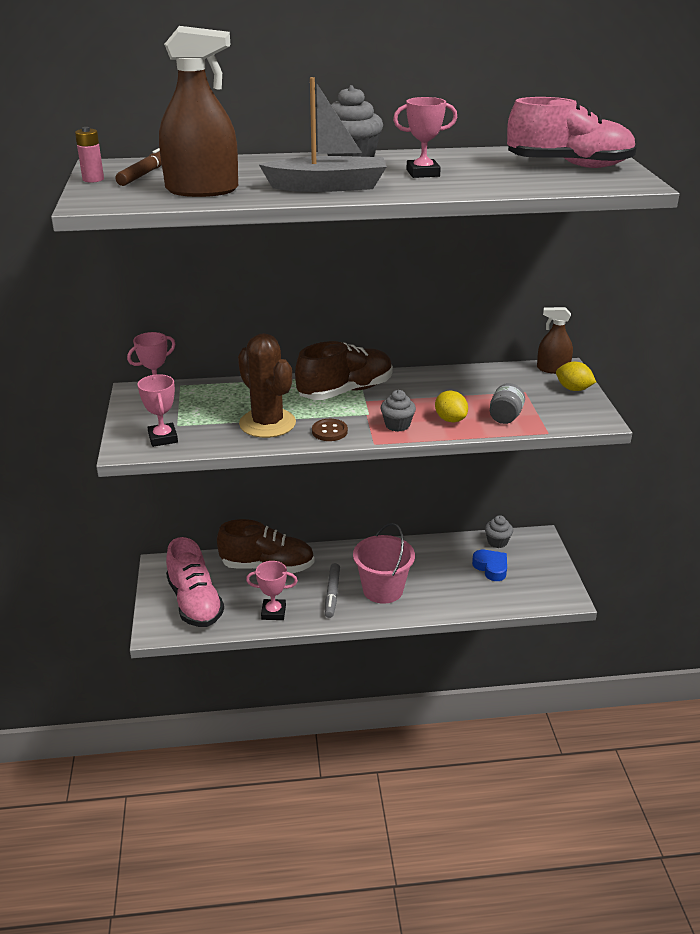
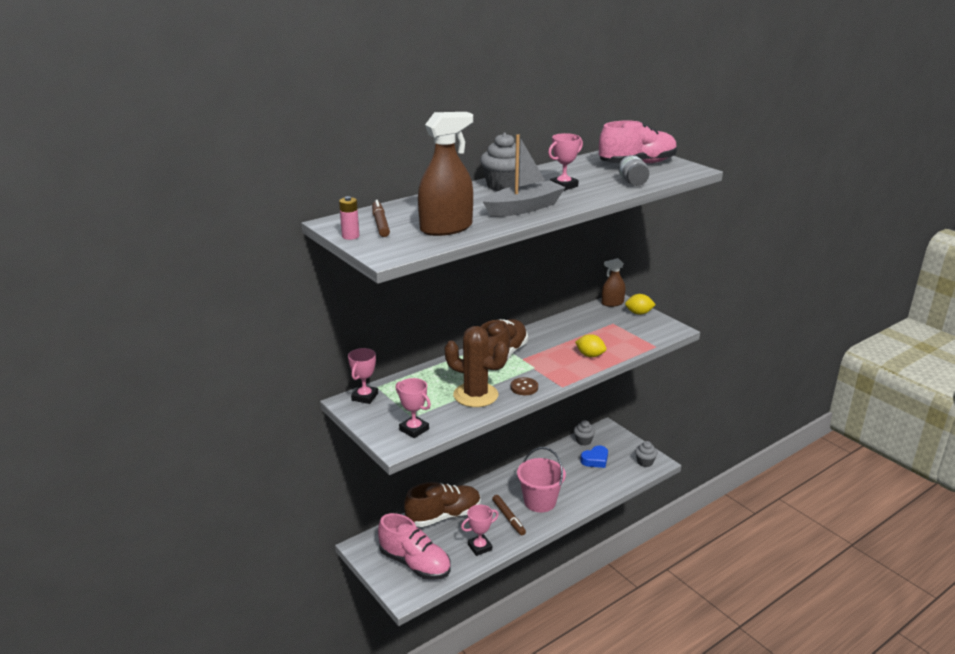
camera: 30 degrees left, 5 degrees down
grey marker [325,563,340,618] -> brown marker [492,495,526,535]
grey cupcake [380,390,416,432] -> grey cupcake moved to [635,441,658,467]
blue heart [472,550,507,581] -> blue heart turned 120 degrees clockwise [580,445,608,468]
grey jar [490,383,525,424] -> grey jar moved to [618,155,649,186]

